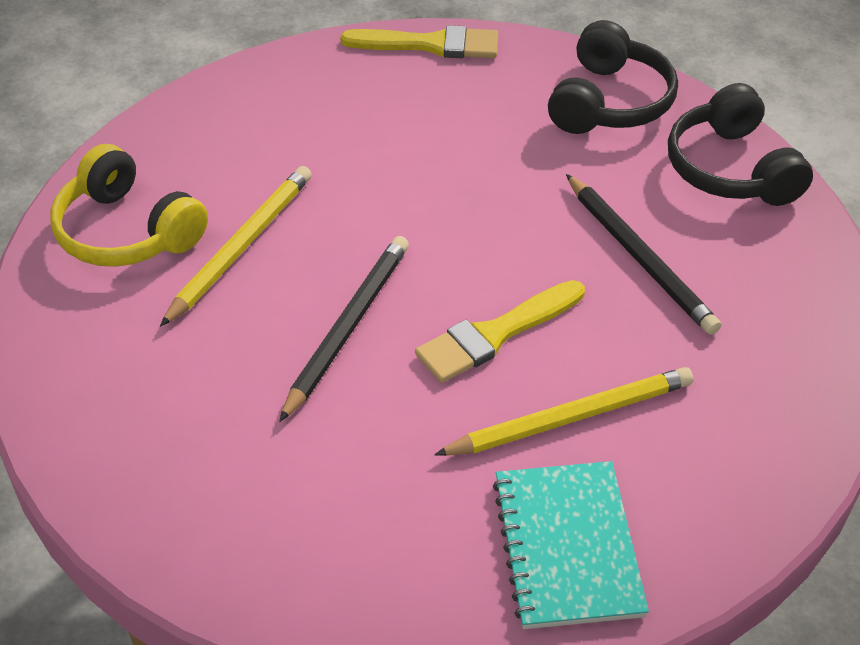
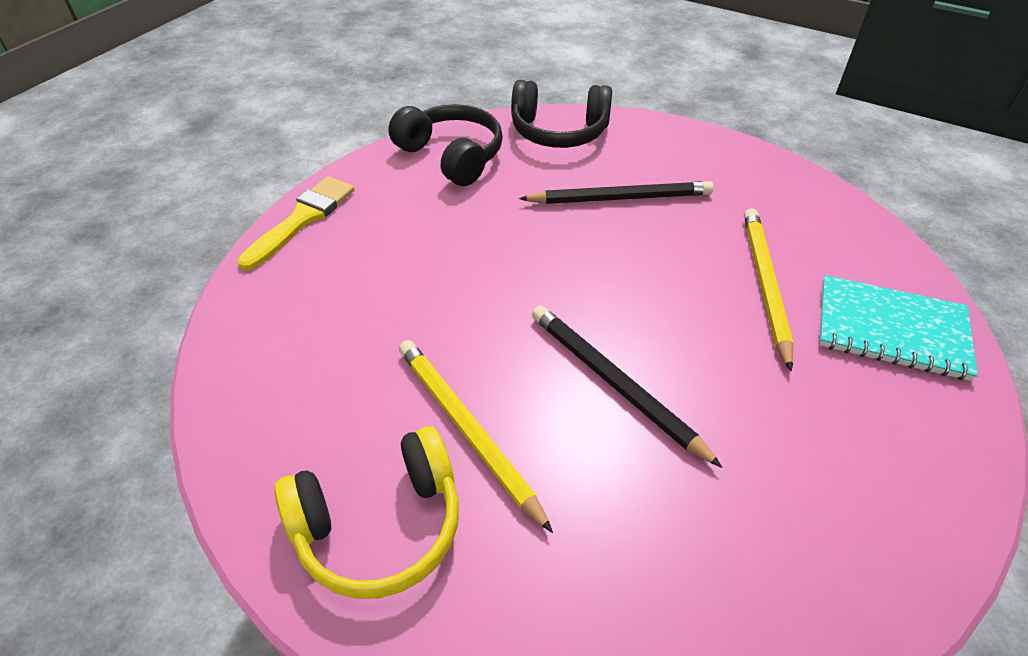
camera: 65 degrees left, 0 degrees up
yellow brush [415,280,585,383] -> none

